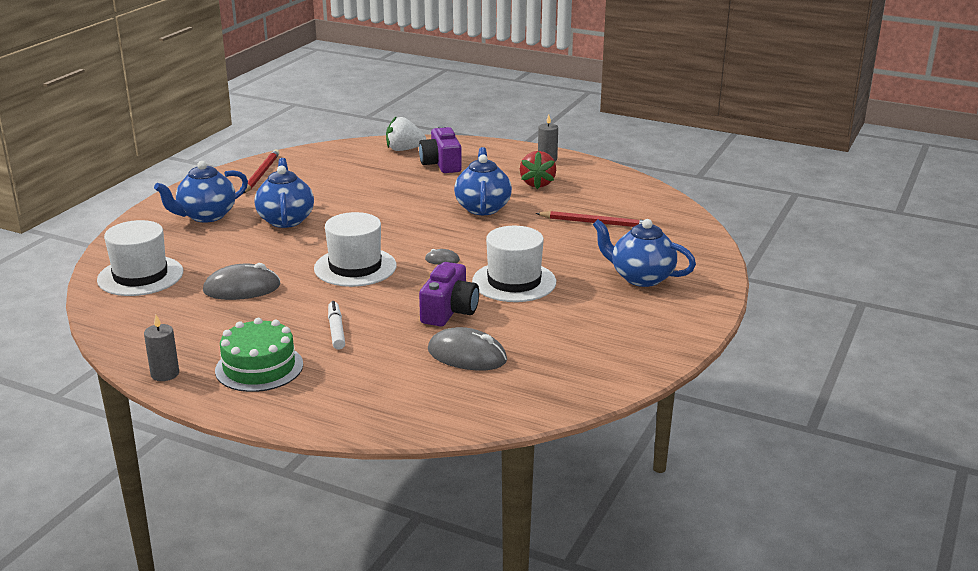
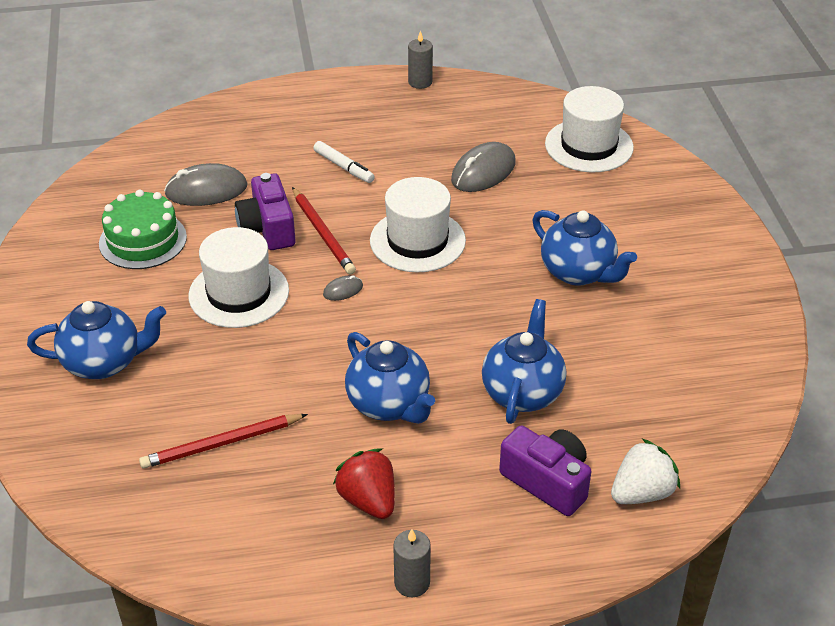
camera: 145 degrees right, 15 degrees up
blue teapot [154,161,248,223] -> blue teapot moved to [482,299,566,424]
green cake [215,318,303,392] -> green cake moved to [99,189,187,269]
red pencil [243,149,279,194] -> red pencil moved to [292,187,356,274]

